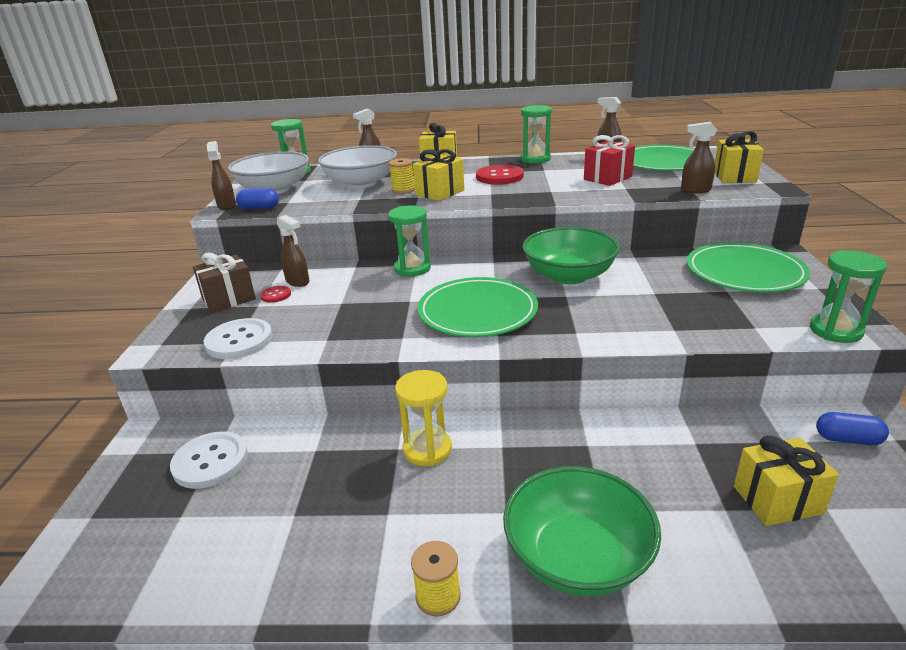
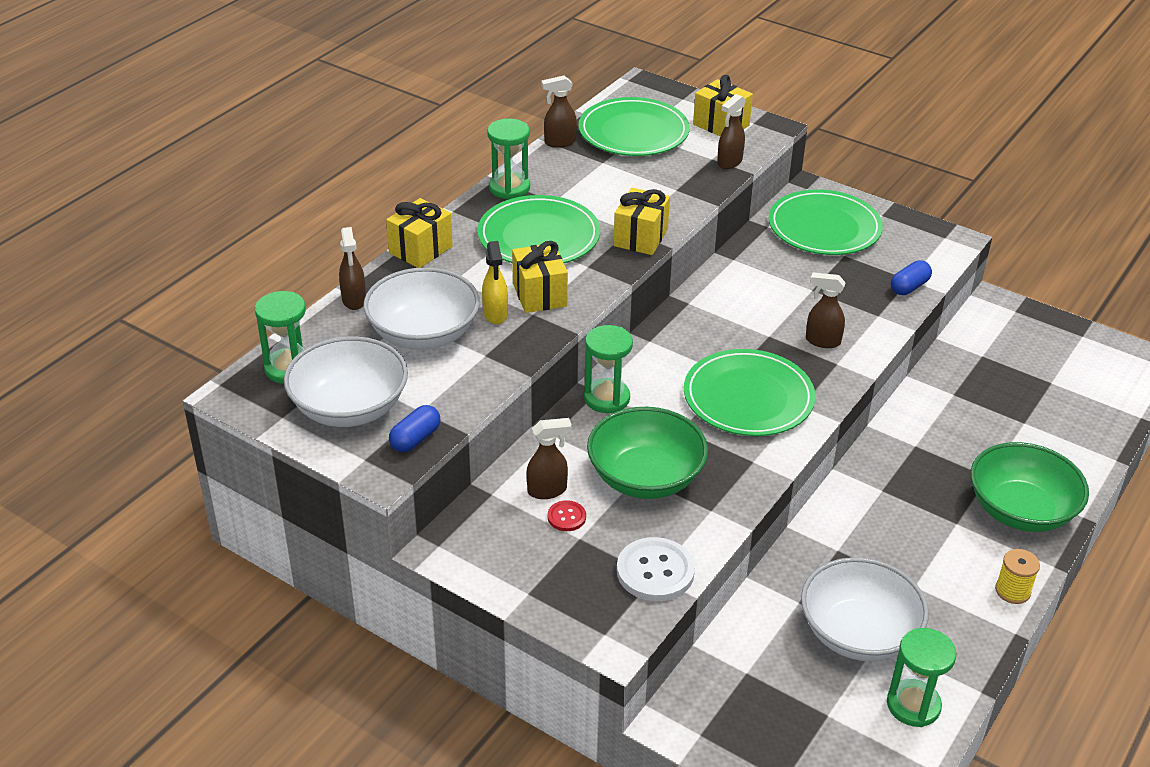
camera: 60 degrees left, 10 degrees up
white button [170,431,248,489] -> none
brown gift [193,252,256,313] -> none
brown spray bottle [207,141,236,210] -> brown spray bottle moved to [806,272,846,348]
yellow spool [389,158,415,194] -> yellow spray bottle [482,241,508,324]
yellow hourglass [395,370,452,466] -> none
red button [476,165,524,185] -> green plate [477,195,600,263]
green bowl [522,227,620,284] -> green bowl moved to [587,407,708,499]
red gift [584,135,635,186] -> none
yellow gift [734,435,839,526] -> yellow gift moved to [614,188,670,255]
green hourglass [810,250,887,343] -> green hourglass moved to [887,628,956,727]
blue capsule [816,412,889,445] -> blue capsule moved to [891,260,932,295]
none -> white bowl [801,557,929,661]

